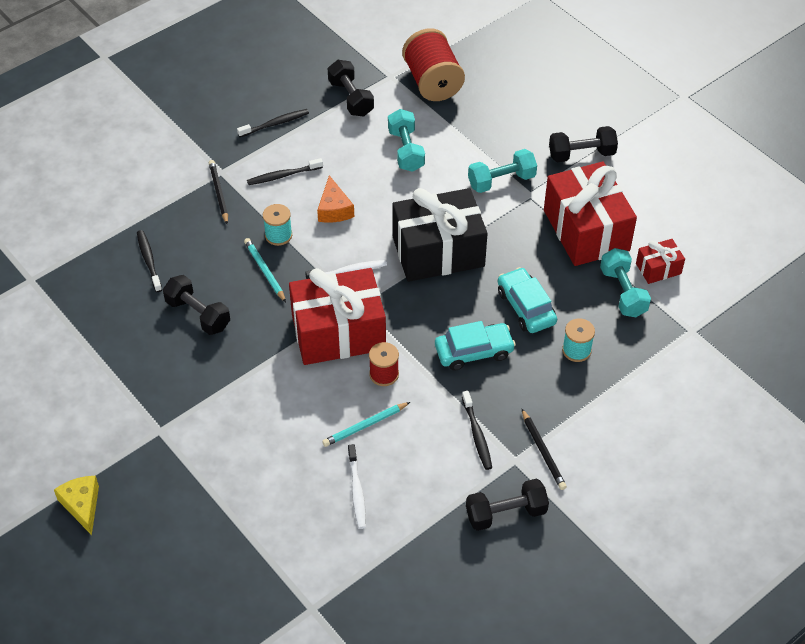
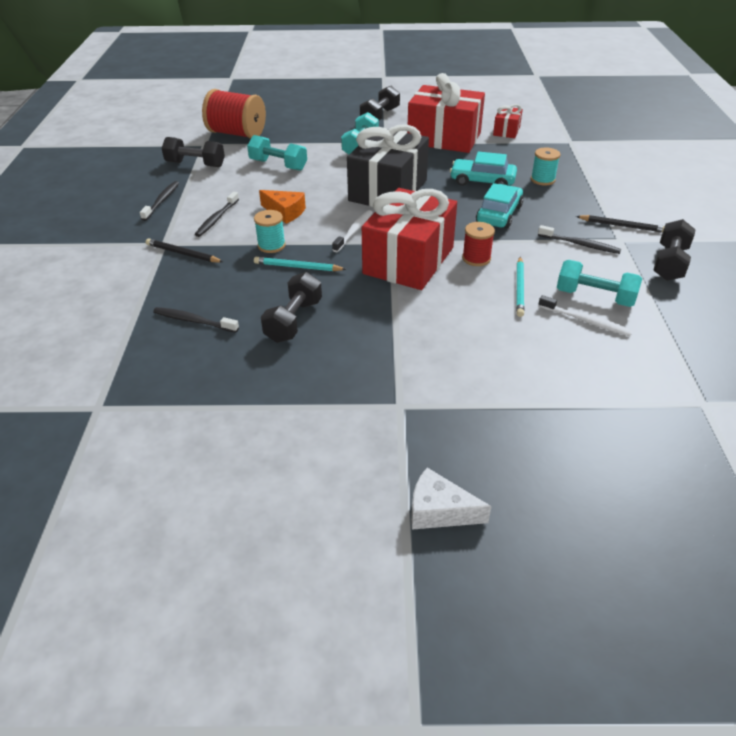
camera: 50 degrees left, 10 degrees down
yellow cheese [54,476,99,535] -> white cheese [411,468,492,530]
black dumbbell [163,275,230,335] -> black dumbbell turned 60 degrees counterclockwise [261,272,322,343]
turquoise dumbbell [600,248,651,317] -> turquoise dumbbell moved to [557,260,642,307]

